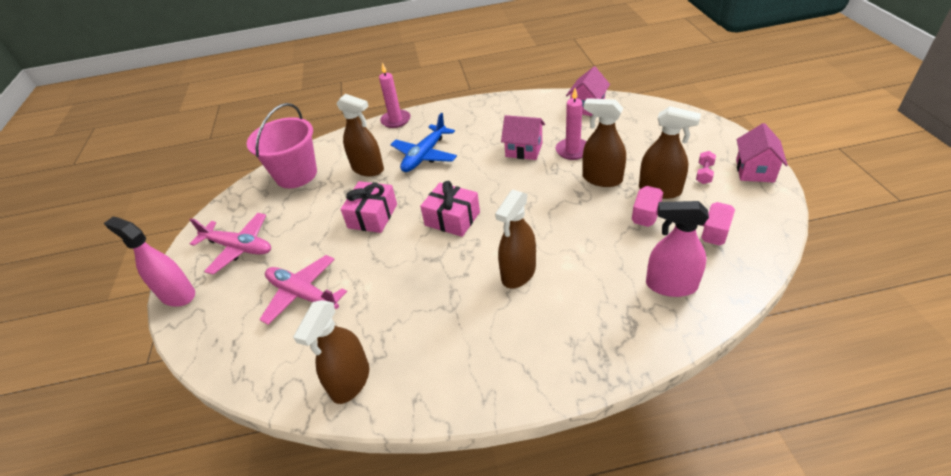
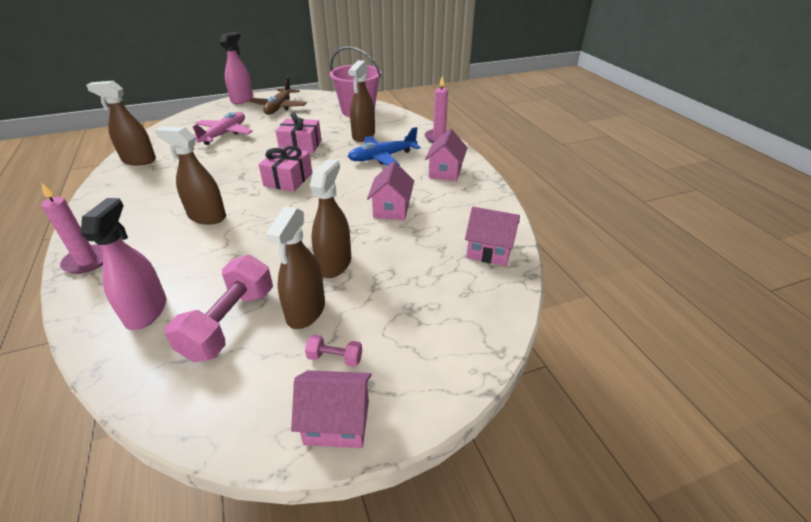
camera: 75 degrees right, 5 degrees down
pink plane [190,213,271,275] -> brown plane [249,77,307,115]
blue plane [390,113,457,172] -> blue plane turned 45 degrees counterclockwise [348,127,421,166]
pink candle [555,88,587,160] -> pink candle moved to [41,183,103,274]
none -> pink house [425,129,468,181]

